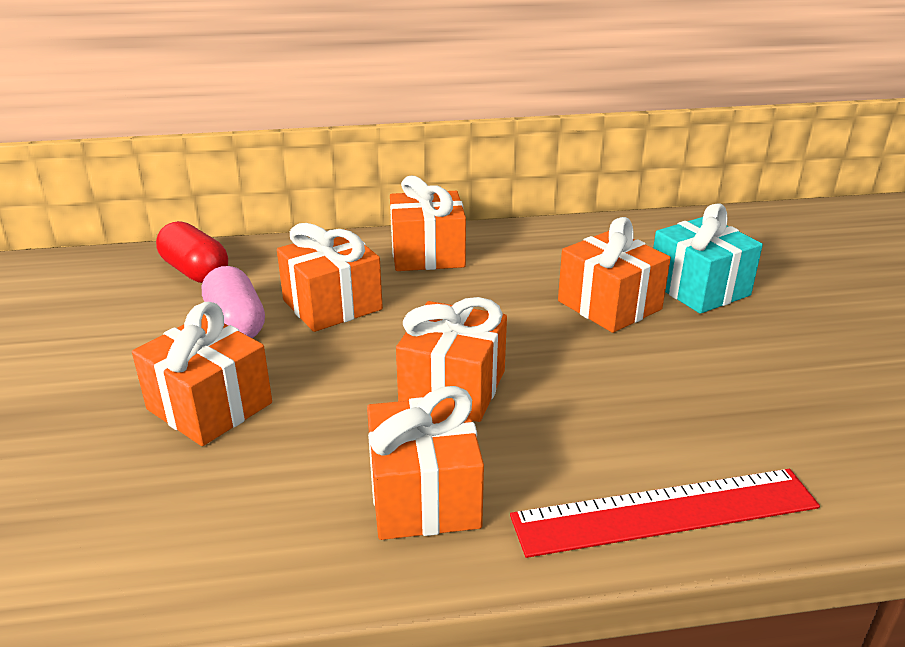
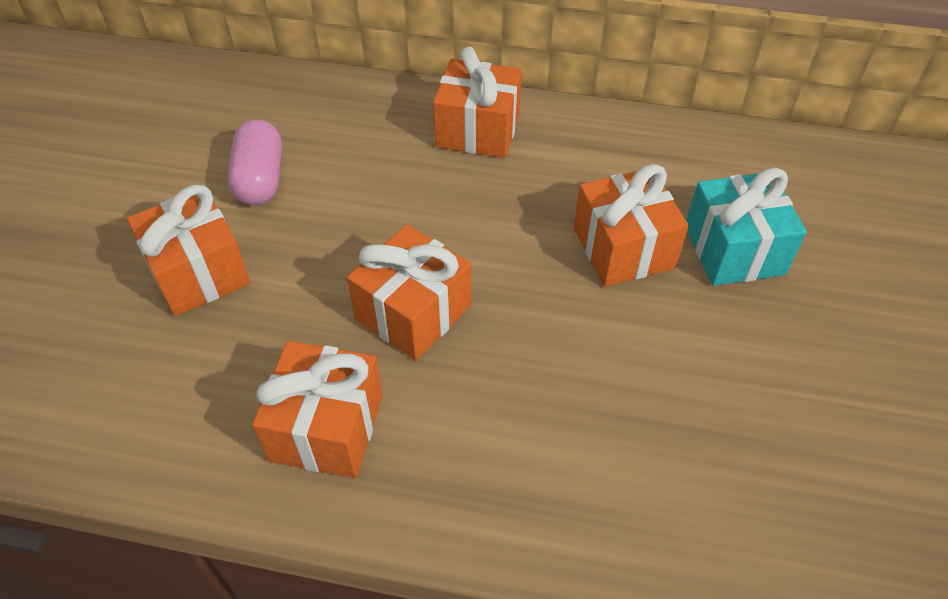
camera: 20 degrees right, 20 degrees up
red capsule [156,221,228,283] -> none
orange gift [277,223,383,332] -> none
red ruler [510,469,820,558] -> none

